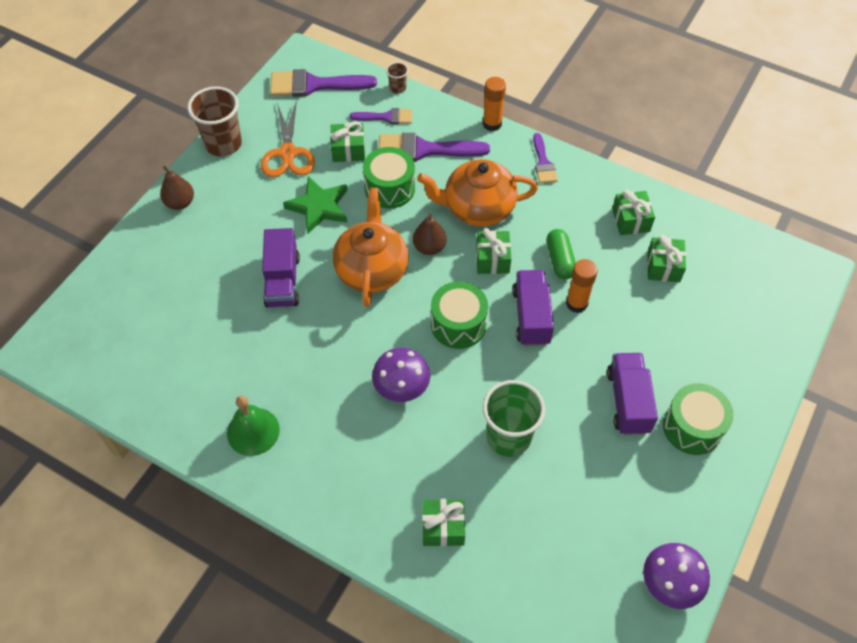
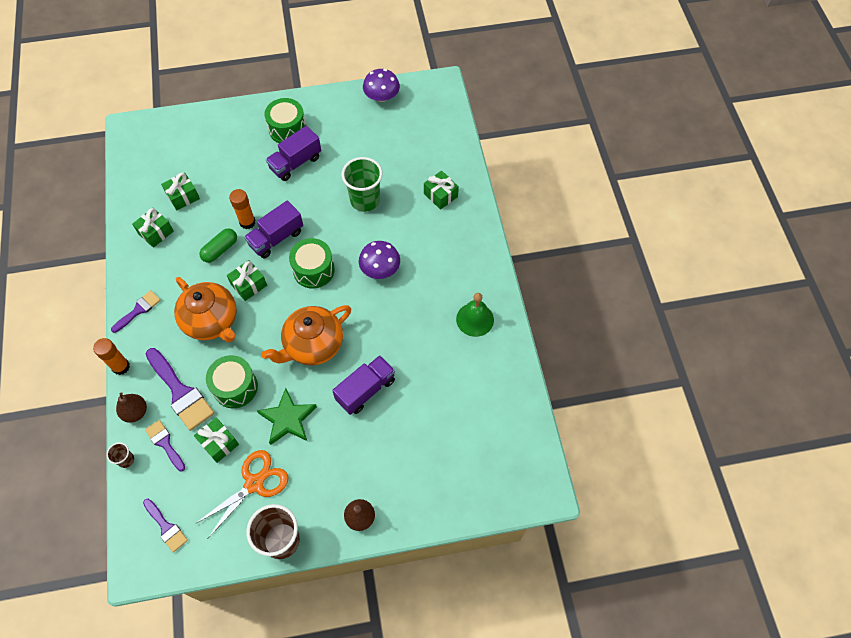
camera: 130 degrees left, 5 degrees up
purple brush [270,69,377,97] -> purple brush [143,499,188,552], size x0.58
brown pear [413,214,446,255] -> brown pear moved to [116,392,147,423]

